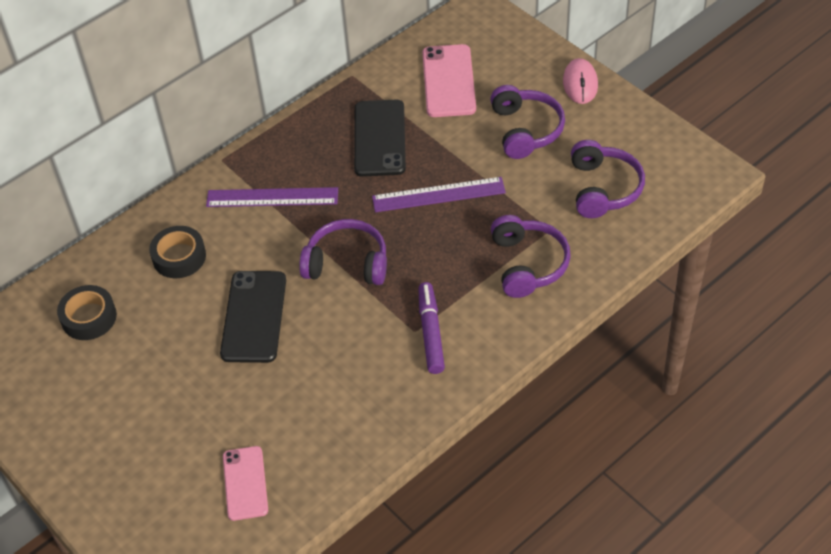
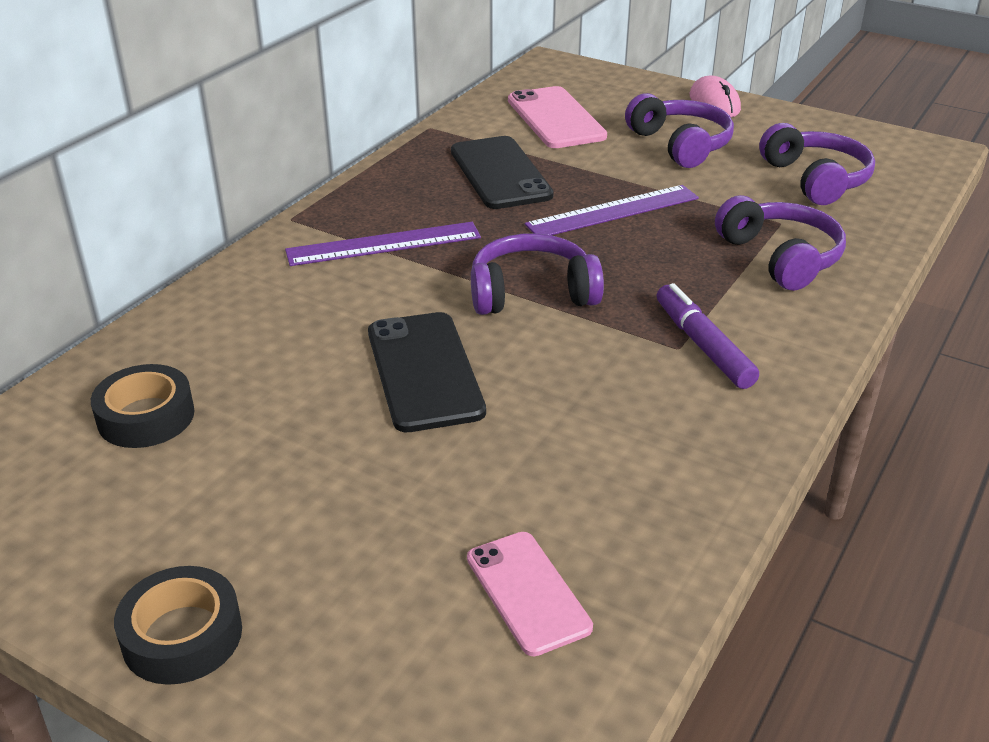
camera: 20 degrees left, 15 degrees down
black tape [149,226,206,278] -> black tape moved to [114,566,242,685]

